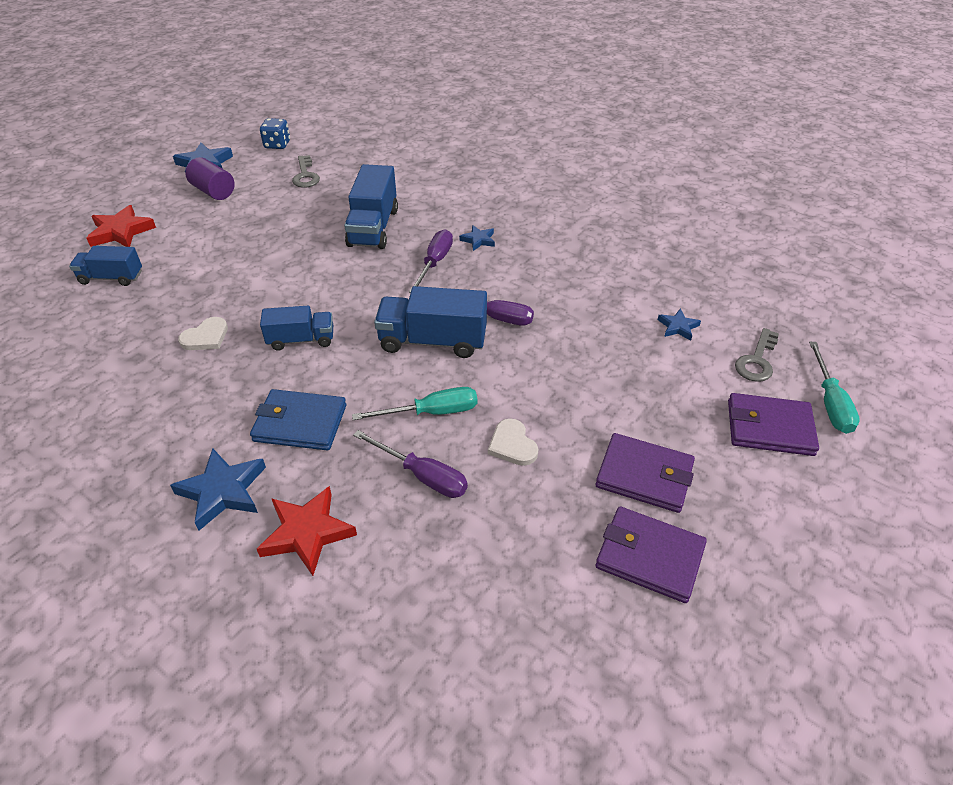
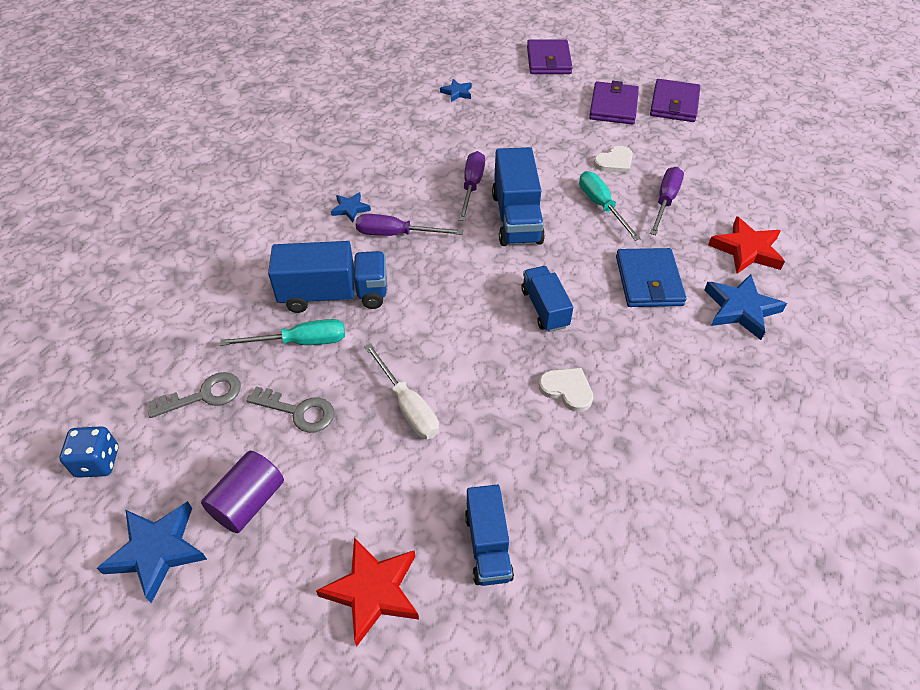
camera: 100 degrees left, 5 degrees up
grey key [735,328,779,382] -> grey key moved to [246,386,334,433]
turquoise screwdriver [809,342,860,434] -> turquoise screwdriver moved to [220,319,345,346]
none -> white screwdriver [364,343,439,439]

